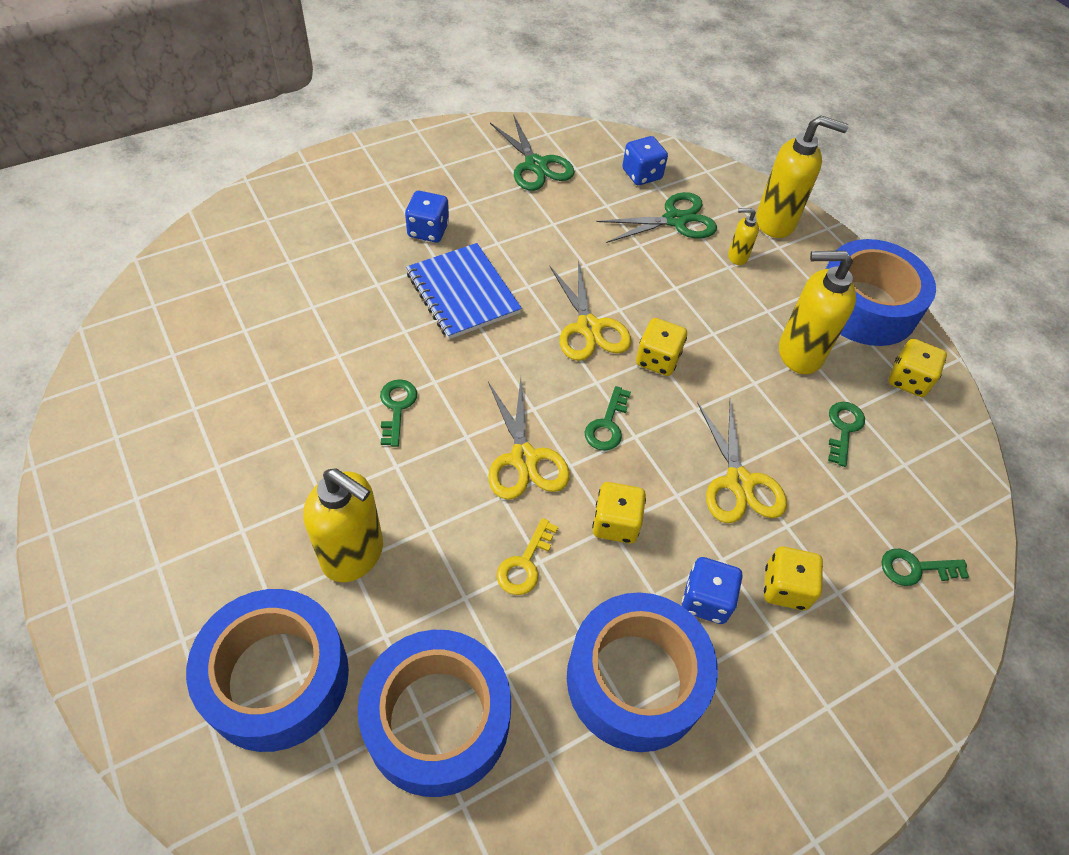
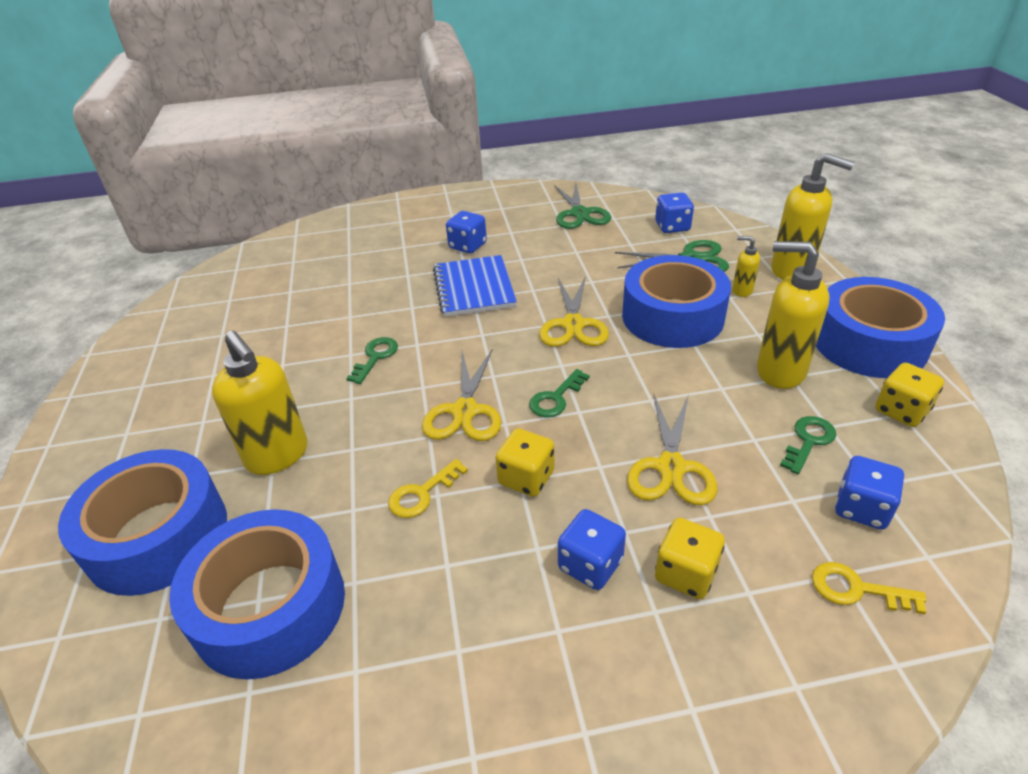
camera: 25 degrees right, 15 degrees down
blue tape [567,592,718,752] -> blue tape moved to [622,255,731,348]
yellow dice [636,318,687,376] -> none
green key [881,549,969,586] -> yellow key [812,562,926,614]
none -> blue dice [835,456,904,530]

